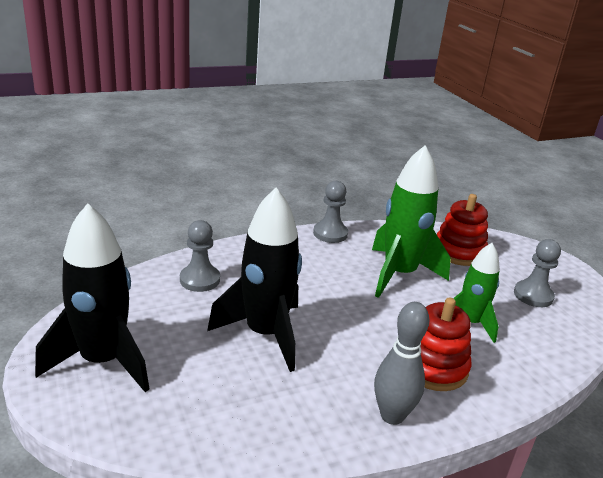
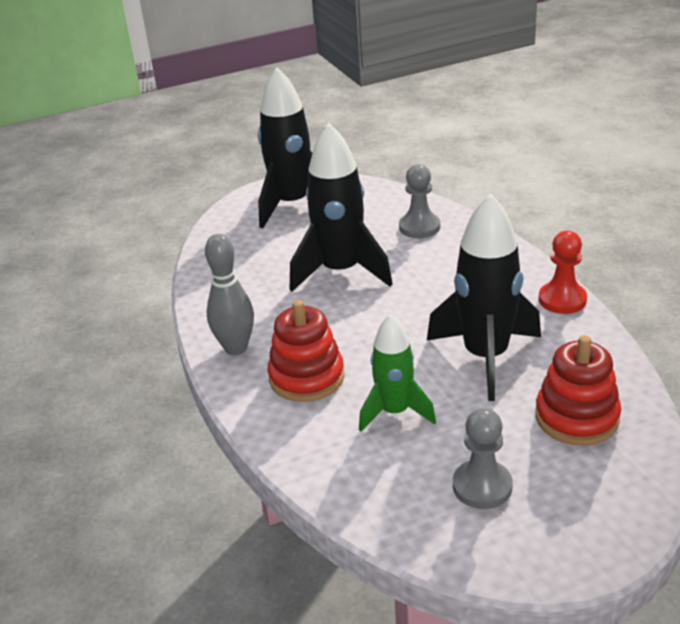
camera: 95 degrees right, 5 degrees up
grey pawn [313,181,348,243] -> red pawn [539,231,587,314]
green rocket [372,145,451,298] -> black rocket [427,194,541,401]

